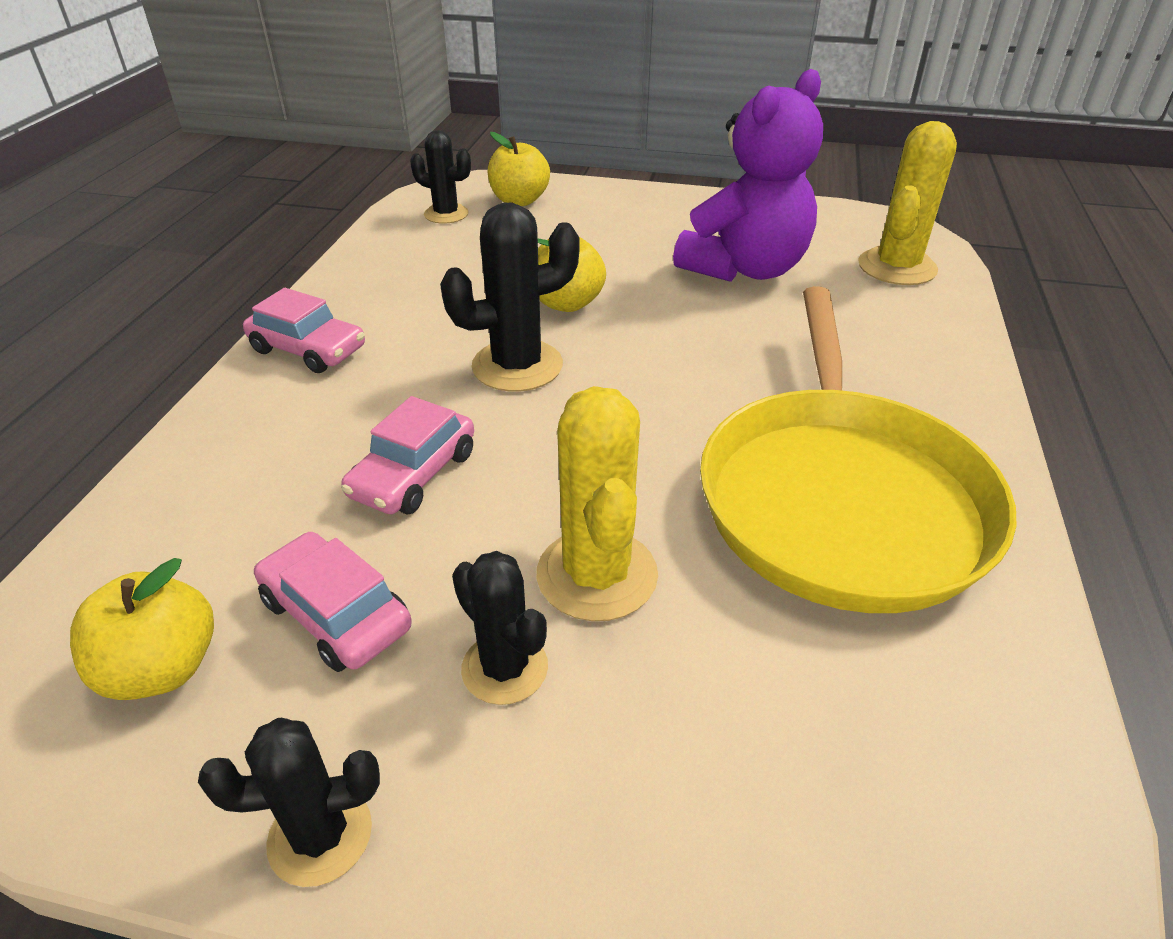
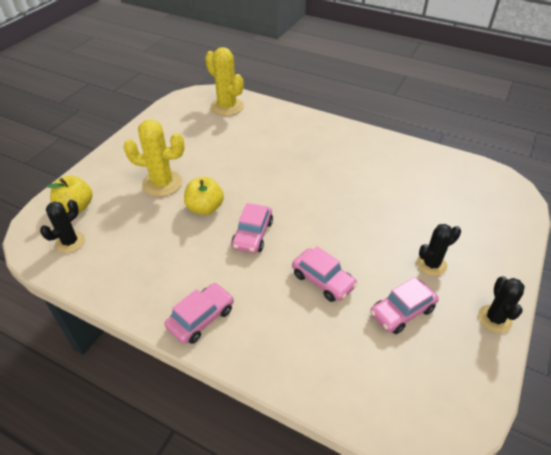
camera: 75 degrees left, 5 degrees up
yellow apple [70,558,214,700] -> none
black cactus [440,203,579,392] -> pink car [231,203,273,253]
yellow cactus [537,386,658,621] -> yellow cactus moved to [123,120,185,197]
purple teddy bear [673,69,823,282] -> none
yellow pan [700,286,1017,613] -> none

